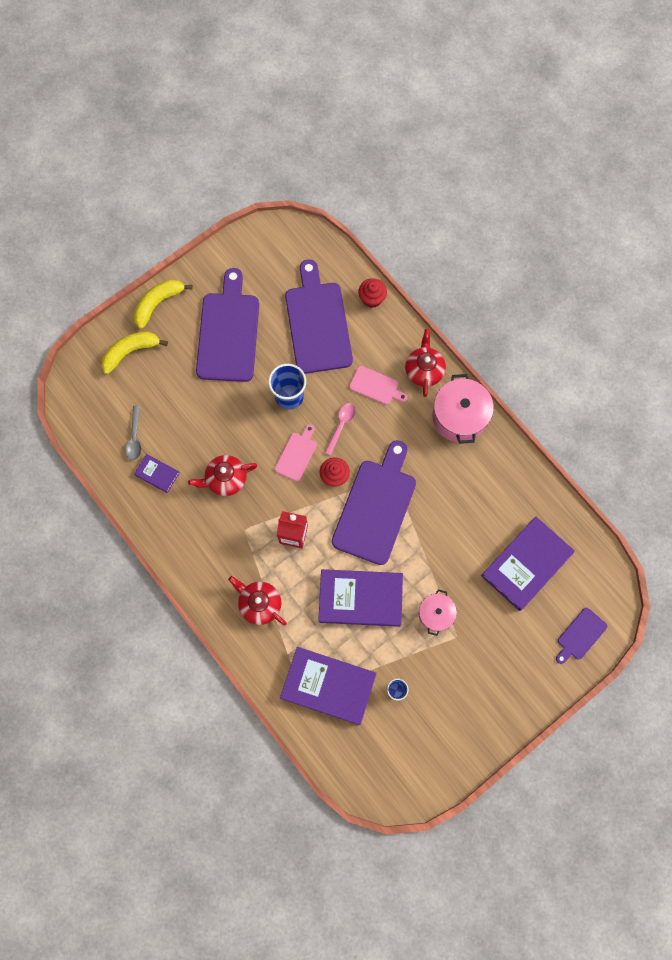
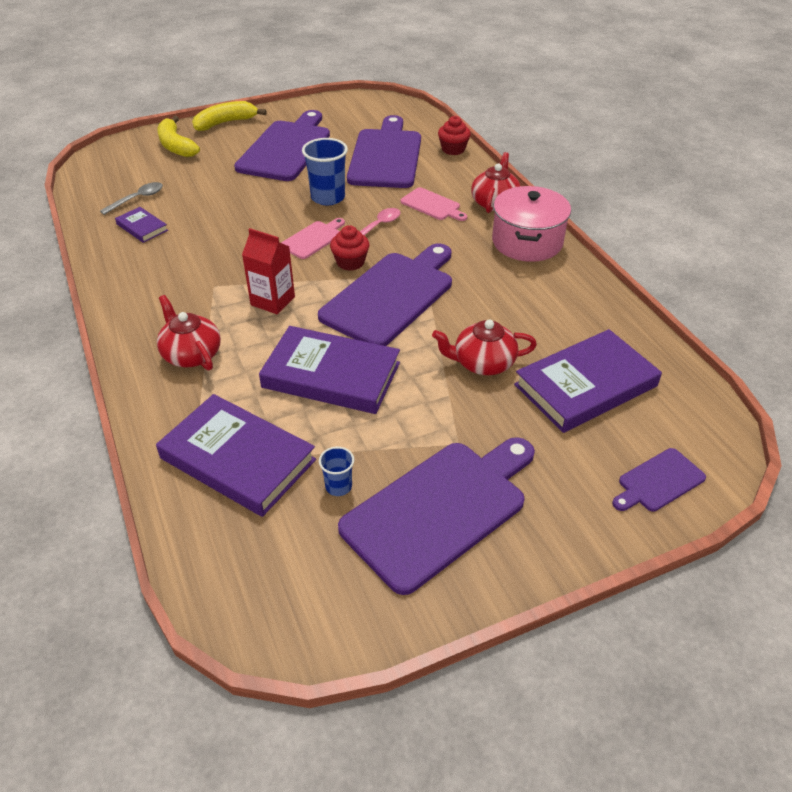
camera: 15 degrees right, 30 degrees down
yellow banana [101,332,168,374] -> yellow banana turned 105 degrees counterclockwise [158,116,200,157]
grey spoon [125,406,141,460] -> grey spoon turned 150 degrees counterclockwise [100,182,163,215]
red teapot [188,455,257,496] -> red teapot moved to [432,320,537,375]
pink pot [419,590,457,636] -> none
none -> purple cutting board [338,437,535,595]

